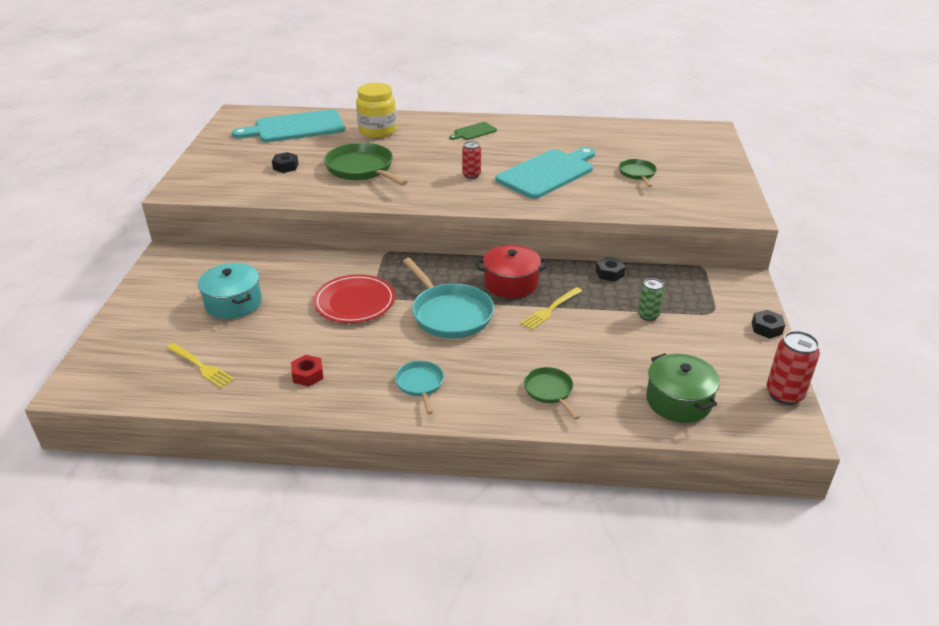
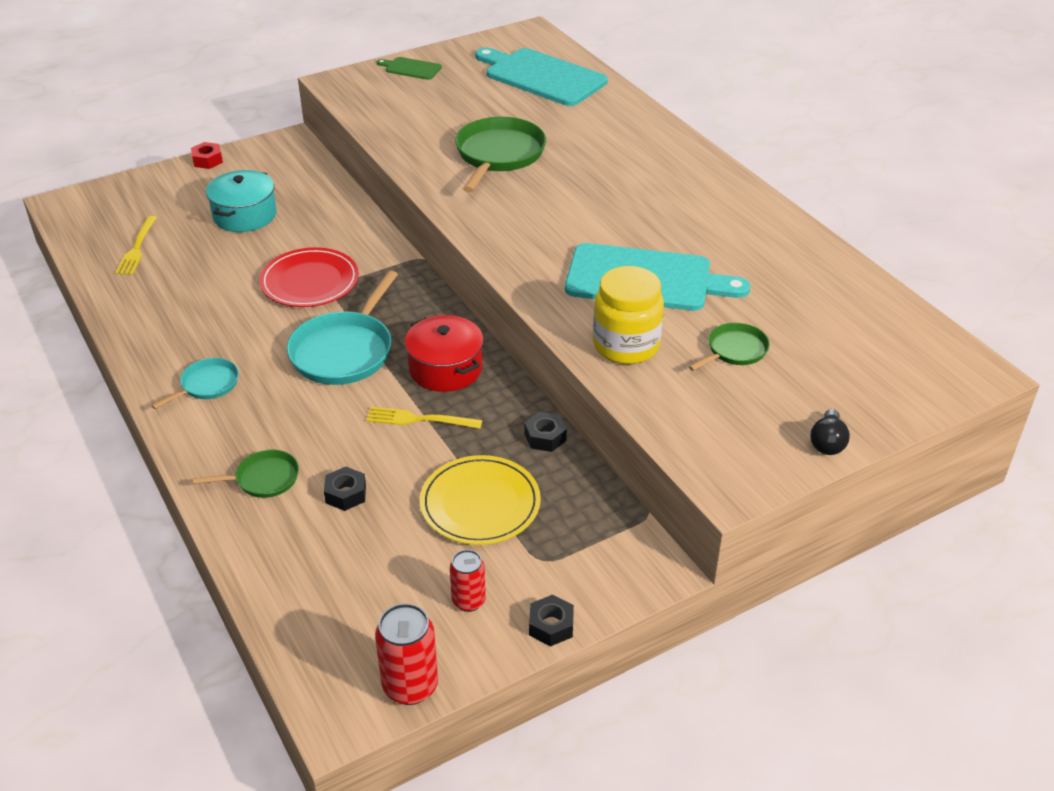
camera: 55 degrees right, 5 degrees up
black nut [272,152,298,173] -> black nut moved to [324,467,366,511]
red nut [291,355,323,387] -> red nut moved to [191,142,223,169]
yellow jar [356,83,397,138] -> yellow jar moved to [593,266,664,364]
green cutting board [449,122,497,140] -> green cutting board moved to [377,57,442,80]
red can [462,141,481,179] -> red can moved to [450,550,486,612]
green pan [524,367,579,419] -> green pan turned 45 degrees clockwise [193,450,299,498]
green can [638,278,664,321] -> yellow plate [420,455,541,545]
green pot [646,353,720,423] -> none
none -> black light bulb [810,409,850,455]

